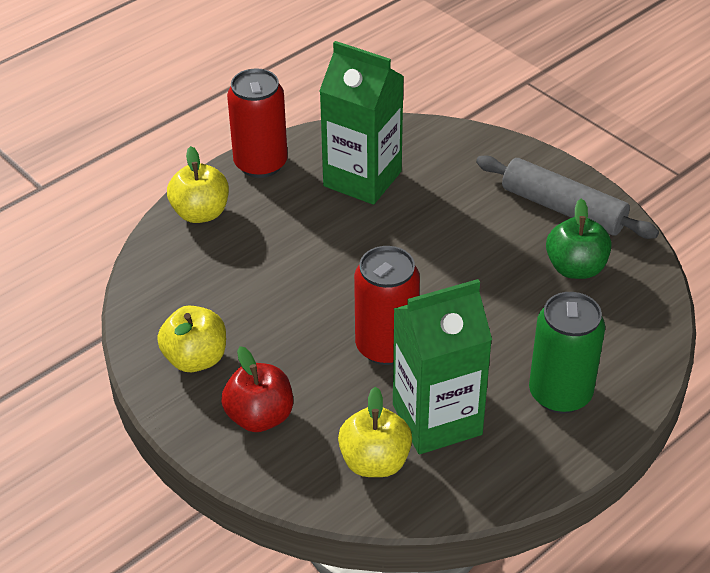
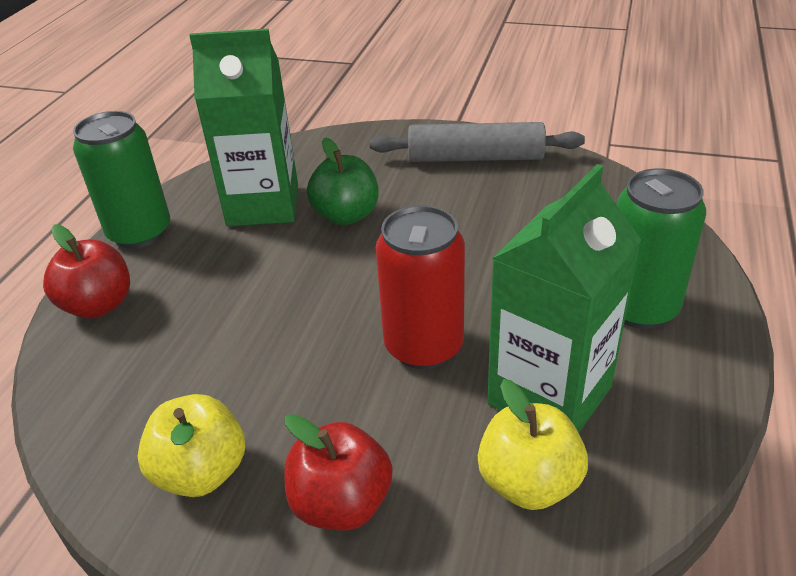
camera: 30 degrees left, 5 degrees down
yellow apple [167,146,229,223] -> red apple [43,224,130,318]
red can [227,68,288,178] -> green can [73,111,170,249]
green apple [546,199,612,279] -> green apple moved to [307,137,379,225]

